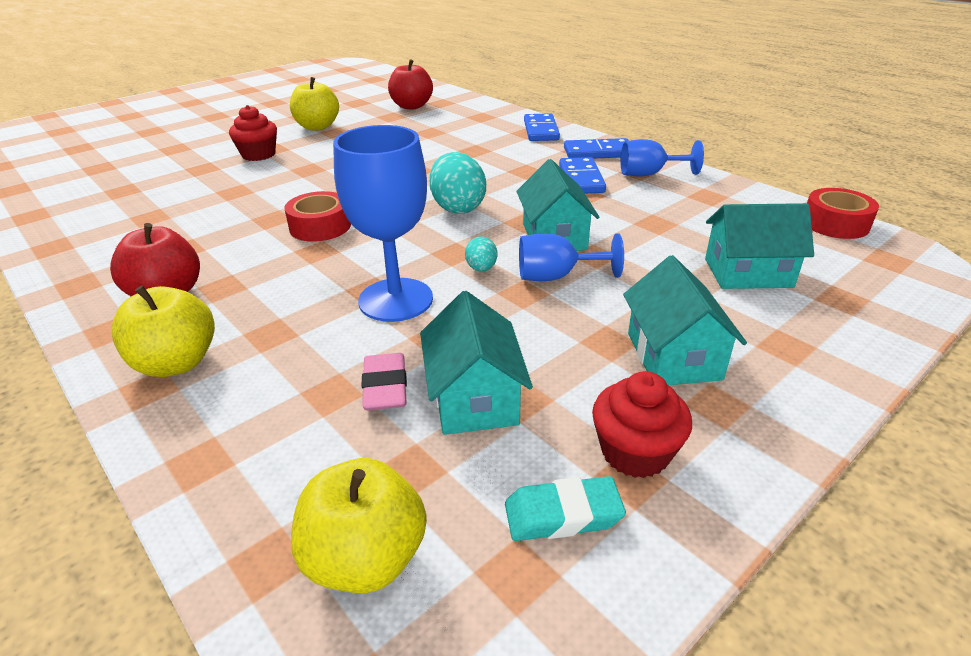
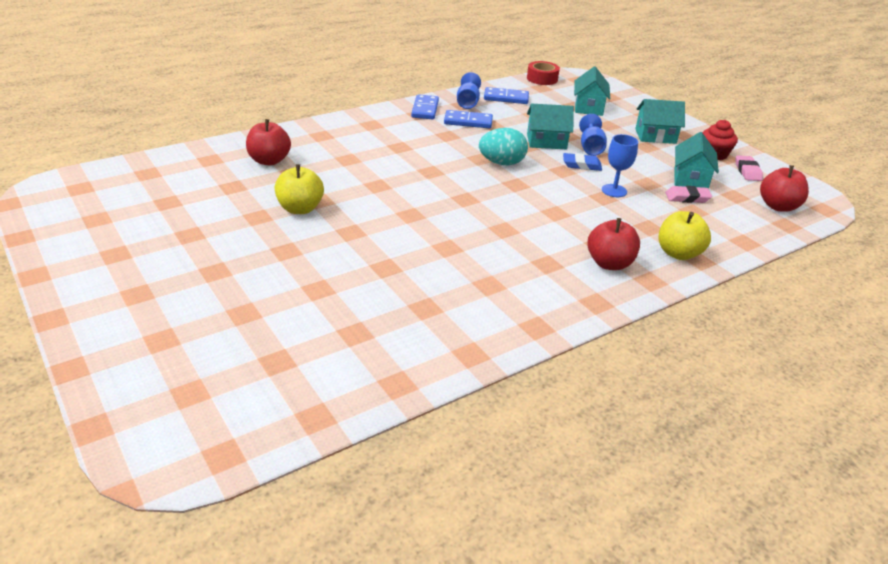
camera: 85 degrees left, 0 degrees up
red cupcake [229,105,277,161] -> none
red tape [284,191,351,242] -> none
yellow apple [291,458,427,593] -> red apple [760,165,809,212]
blue goblet [333,125,433,322] -> blue goblet [602,134,638,197], size x0.61
turquoise house [420,291,533,435] -> turquoise house turned 75 degrees counterclockwise [674,132,719,189]
turquoise egg [465,237,497,272] -> blue eraser [563,153,602,171]
turquoise eraser [505,476,626,541] -> pink eraser [735,155,763,181]
blue domino [524,113,560,141] -> blue domino moved to [484,87,529,104]

